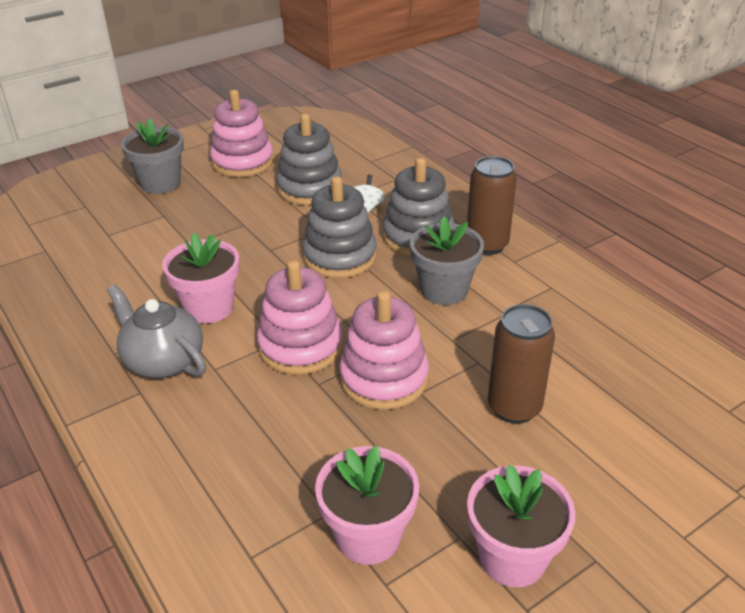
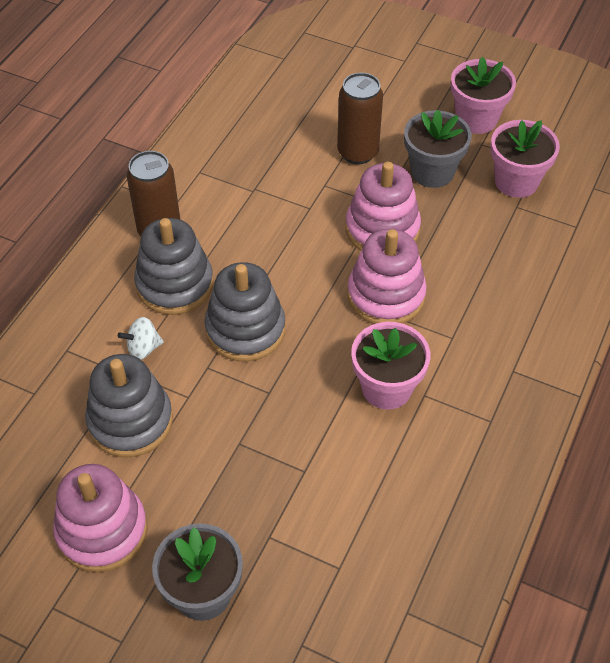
camera: 120 degrees left, 15 degrees up
grey teapot [107,284,206,378] -> none
grey flower pot [410,216,484,305] -> grey flower pot moved to [404,110,472,188]

